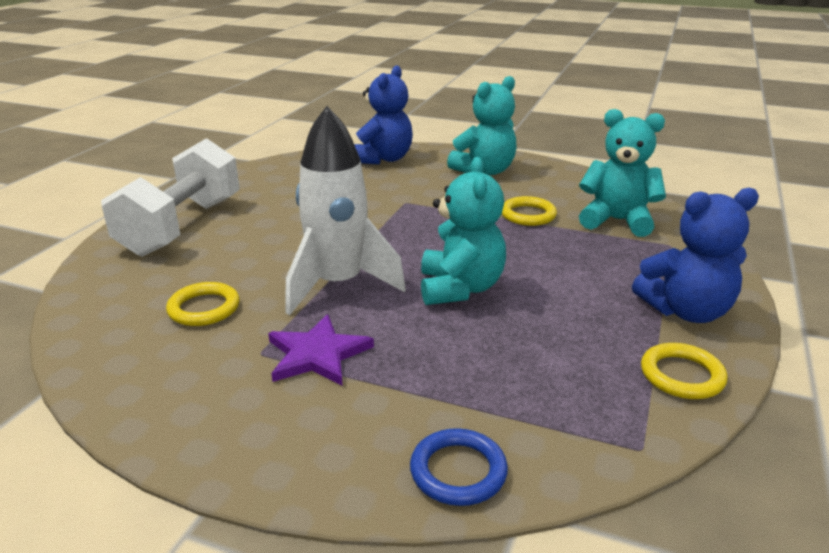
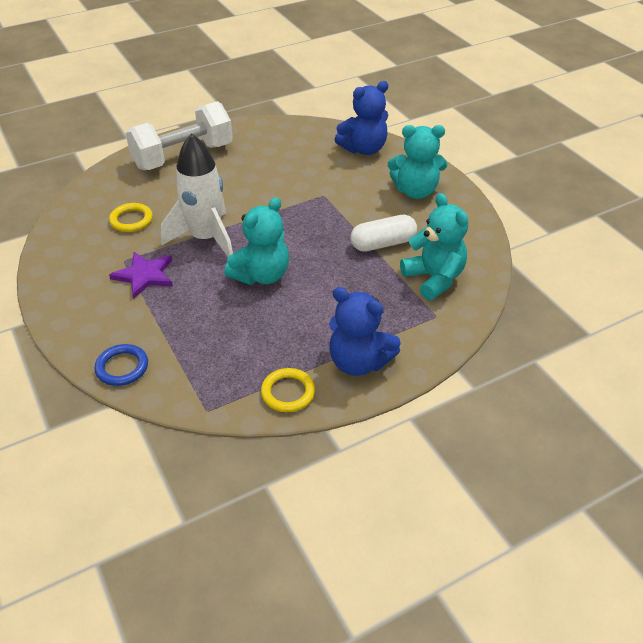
camera: 40 degrees right, 15 degrees up
yellow ring [502,196,557,226] -> white capsule [351,215,417,252]

